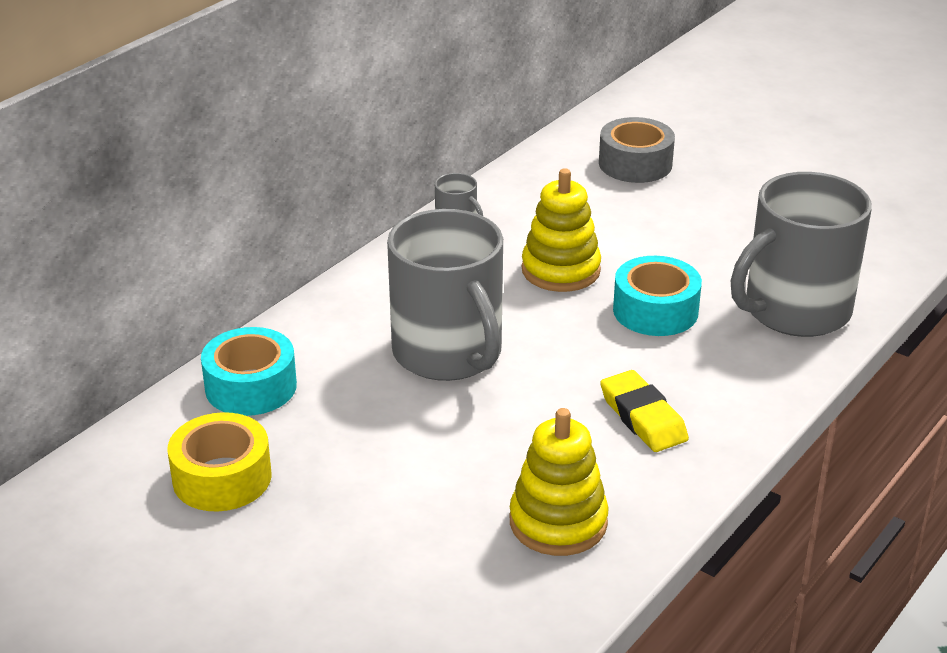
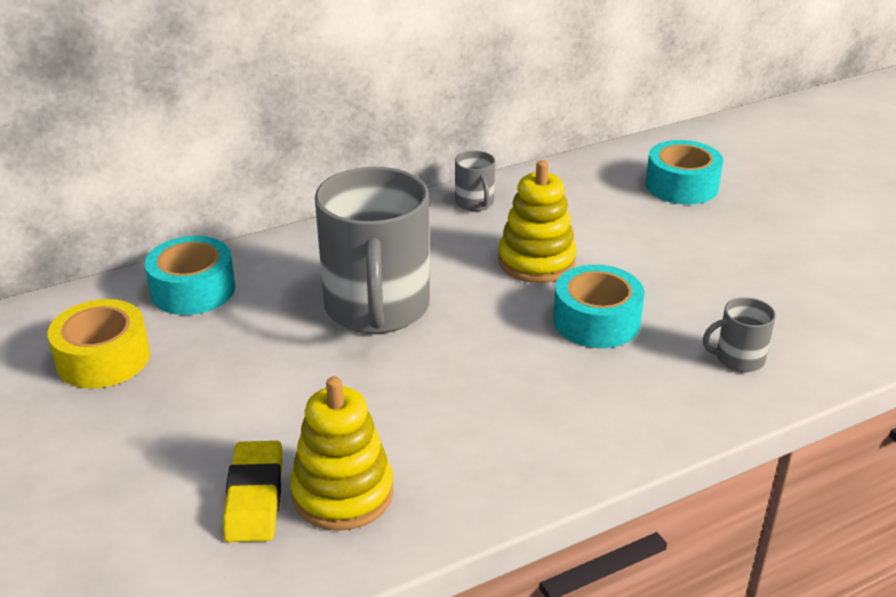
camera: 25 degrees right, 0 degrees up
grey tape [599,117,675,183] -> turquoise tape [645,140,723,204]
yellow eraser [600,370,689,452] -> yellow eraser moved to [223,441,282,542]
grey mug [731,172,872,337] -> grey mug [703,297,776,372], size x0.43

